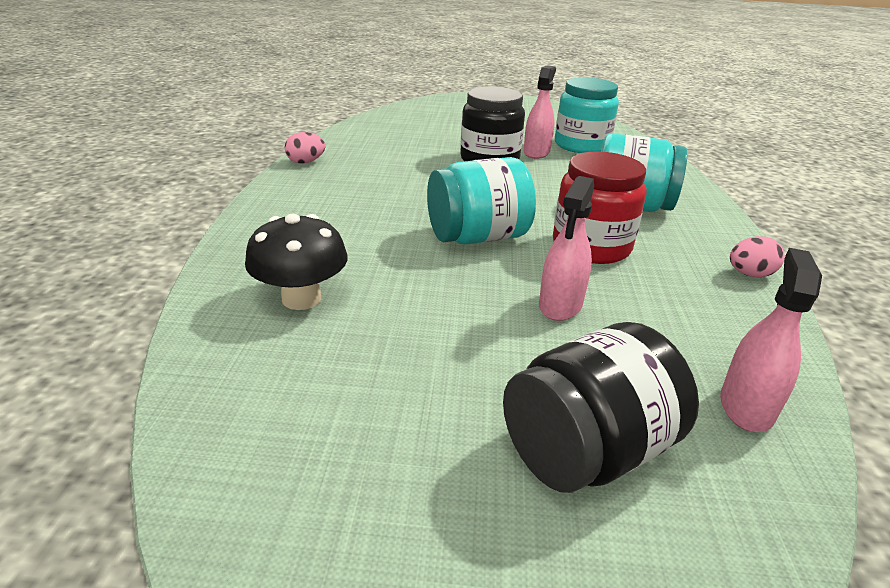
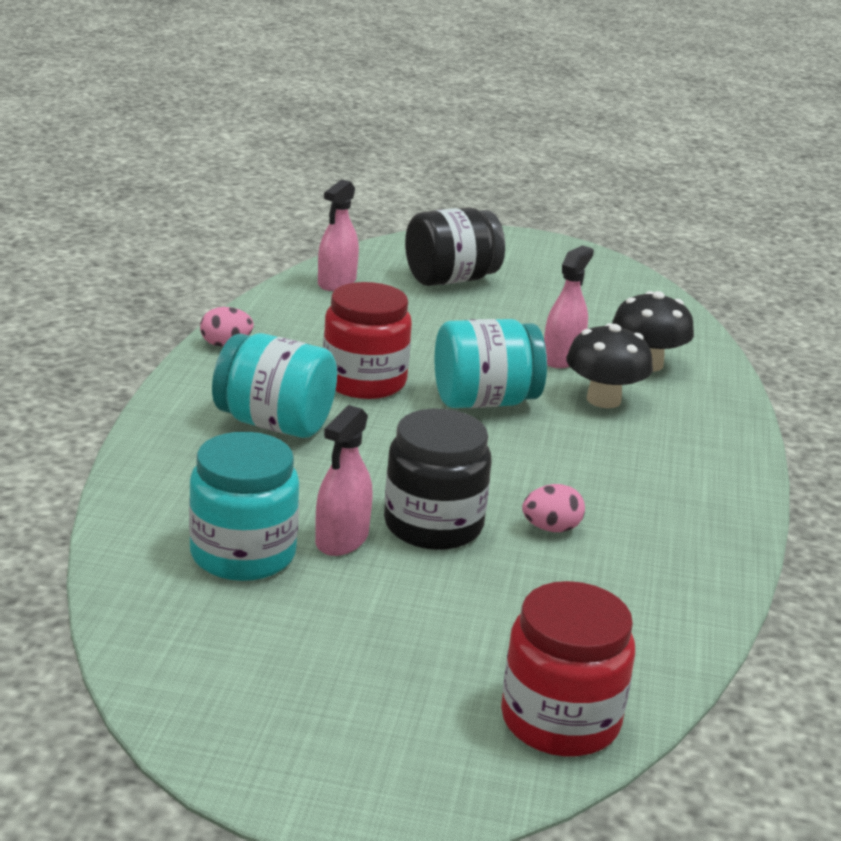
camera: 175 degrees left, 5 degrees down
pink egg [285,132,326,164] -> pink egg moved to [522,484,585,532]
pink spray bottle [539,176,594,321] -> pink spray bottle moved to [544,246,594,368]
none -> red jar [501,581,635,756]
none -> black mushroom [566,323,653,408]

